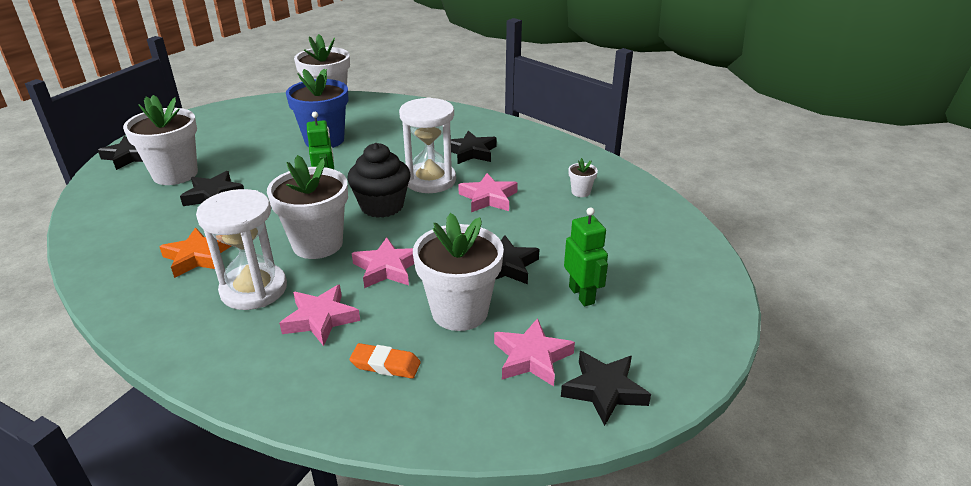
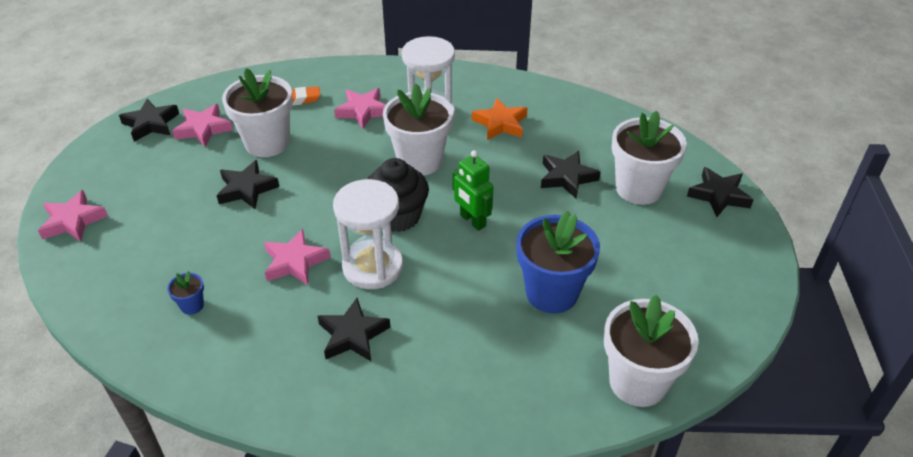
camera: 155 degrees right, 10 degrees up
pink star [352,237,414,288] -> pink star moved to [38,190,108,242]
green robot [564,207,608,306] -> none
white flower pot [569,158,598,197] -> blue flower pot [167,271,204,315]

